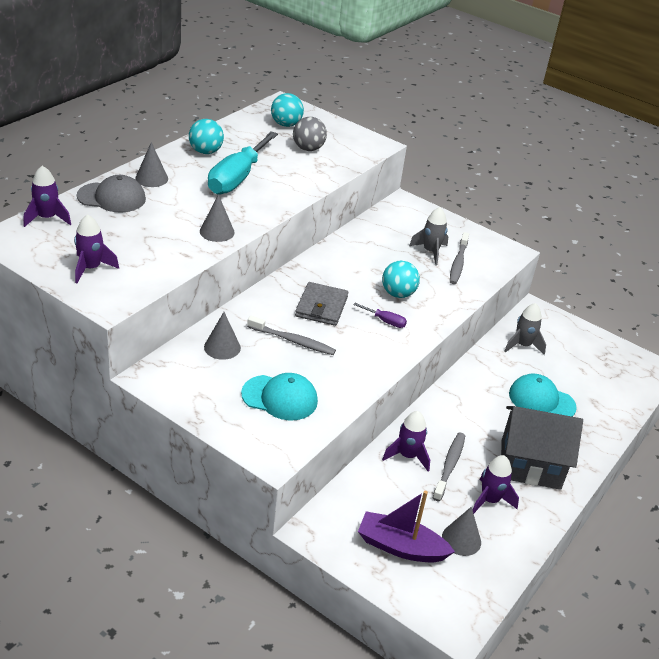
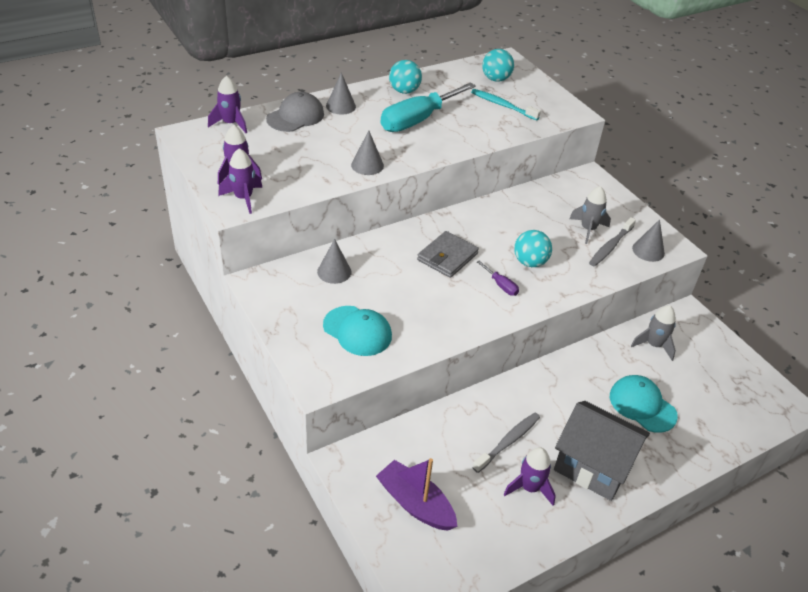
camera: 25 degrees right, 5 degrees up
grey cap [77,175,146,213] -> grey cap turned 75 degrees counterclockwise [266,92,324,132]
grey toothbrush [247,316,336,355] -> none
grey ball [293,117,327,151] -> turquoise toothbrush [471,89,541,120]
purple rocket [382,411,430,472] -> purple rocket moved to [218,148,263,214]
grey cone [442,507,481,556] -> grey cone moved to [632,219,665,262]

